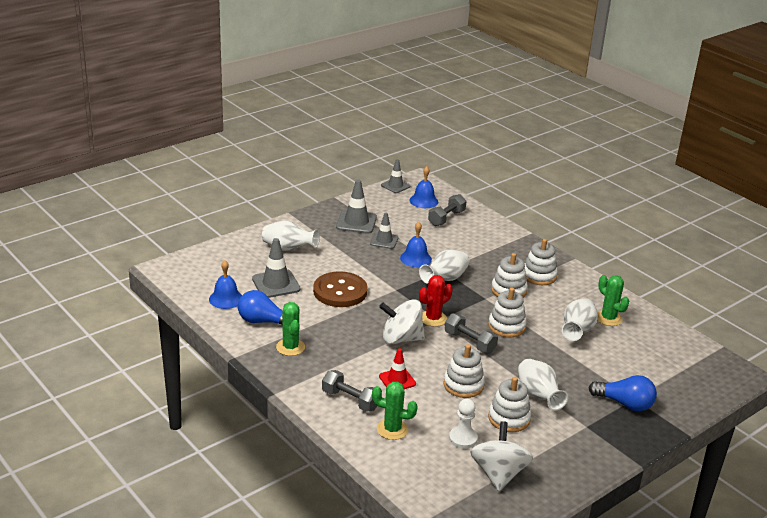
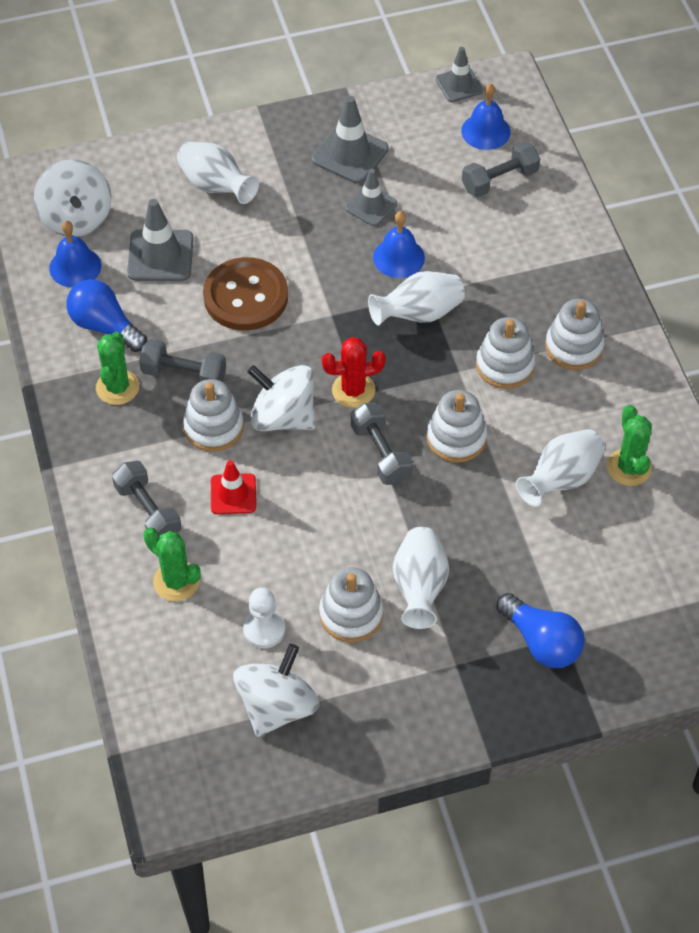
camera: 25 degrees right, 25 degrees up
white stacking toy [444,344,485,398] -> white stacking toy moved to [183,379,244,452]
none -> white spinning top [34,159,112,237]
none -> grey dumbbell [139,339,226,382]

